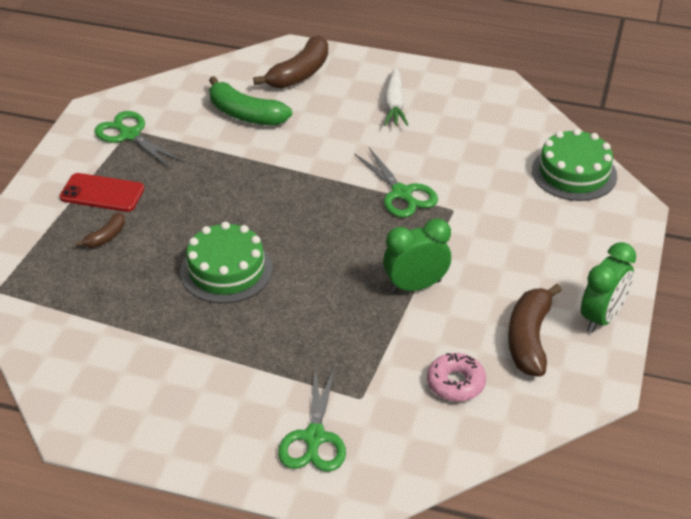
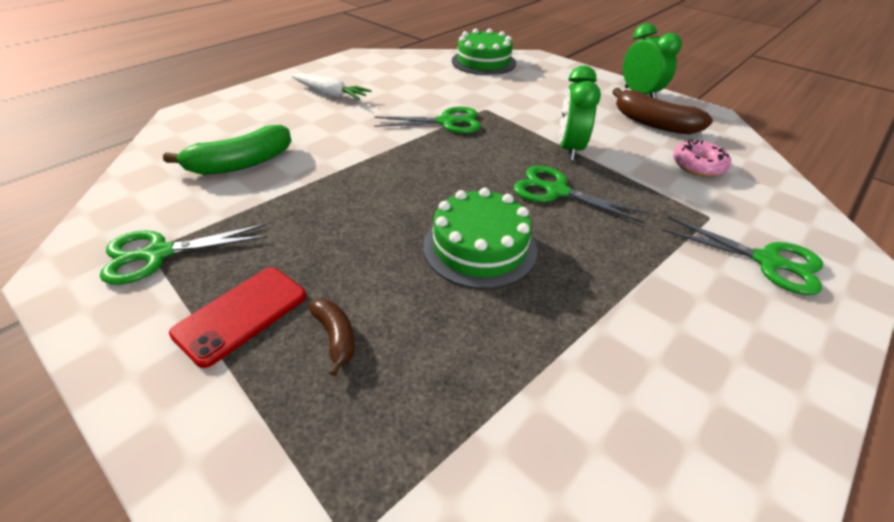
camera: 65 degrees left, 0 degrees up
brown banana [253,35,328,88] -> none
none -> green scissors [514,166,649,223]

